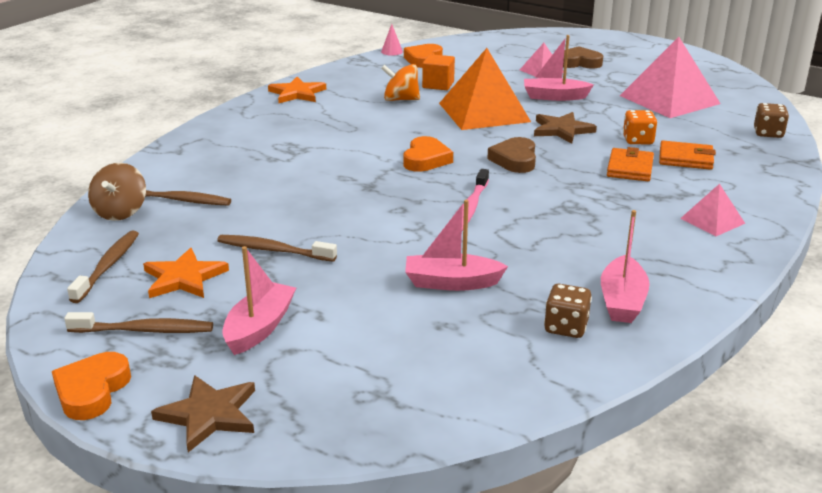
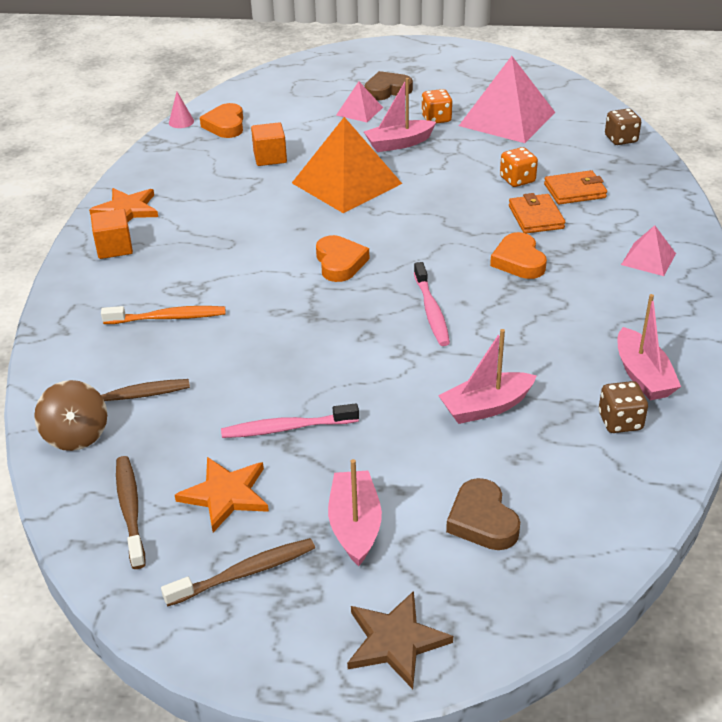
camera: 25 degrees left, 10 degrees up
orange heart [52,352,131,420] -> orange heart moved to [490,232,547,279]
brown toothbrush [217,235,337,262] -> pink toothbrush [221,403,359,438]
orange spinning top [381,64,420,101] -> none
brown heart [487,137,536,173] -> brown heart moved to [446,478,520,550]
brown star [534,112,597,144] -> none
none -> orange cube [91,209,133,259]
none -> orange toothbrush [101,306,226,324]
none -> orange dice [421,89,453,124]

